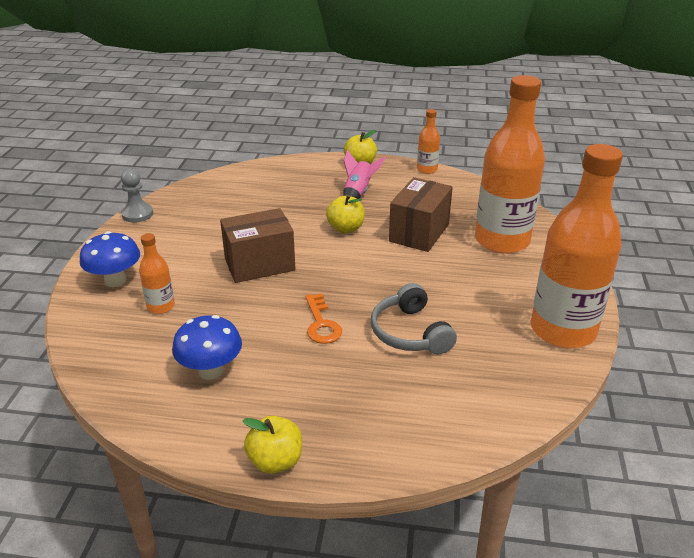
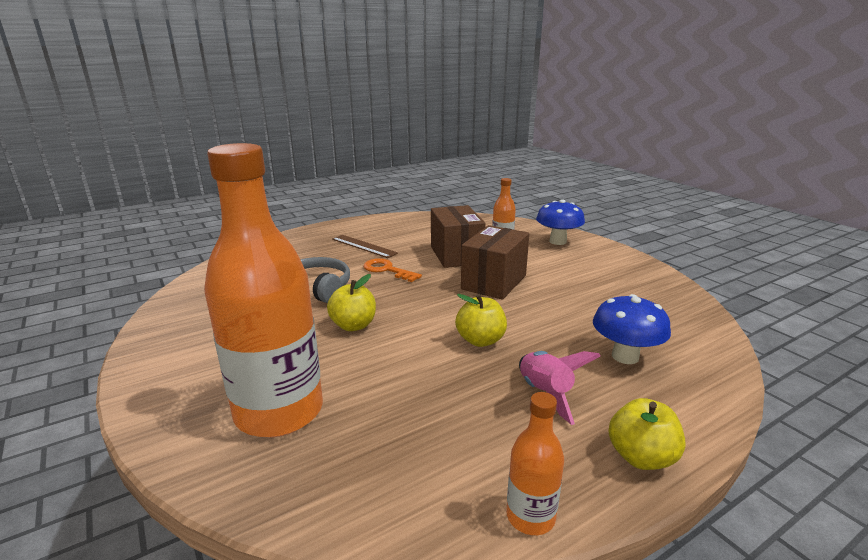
camera: 140 degrees right, 10 degrees down
grey pawn [121,169,153,223] -> none
blue mushroom [172,315,242,379] -> blue mushroom moved to [593,294,671,364]
yellow apple [242,416,302,474] -> yellow apple moved to [327,274,376,331]
brown box [389,177,453,252] -> brown box moved to [431,205,486,268]
orange bottle [531,144,623,348] -> none
none -> brown ruler [332,235,398,258]

